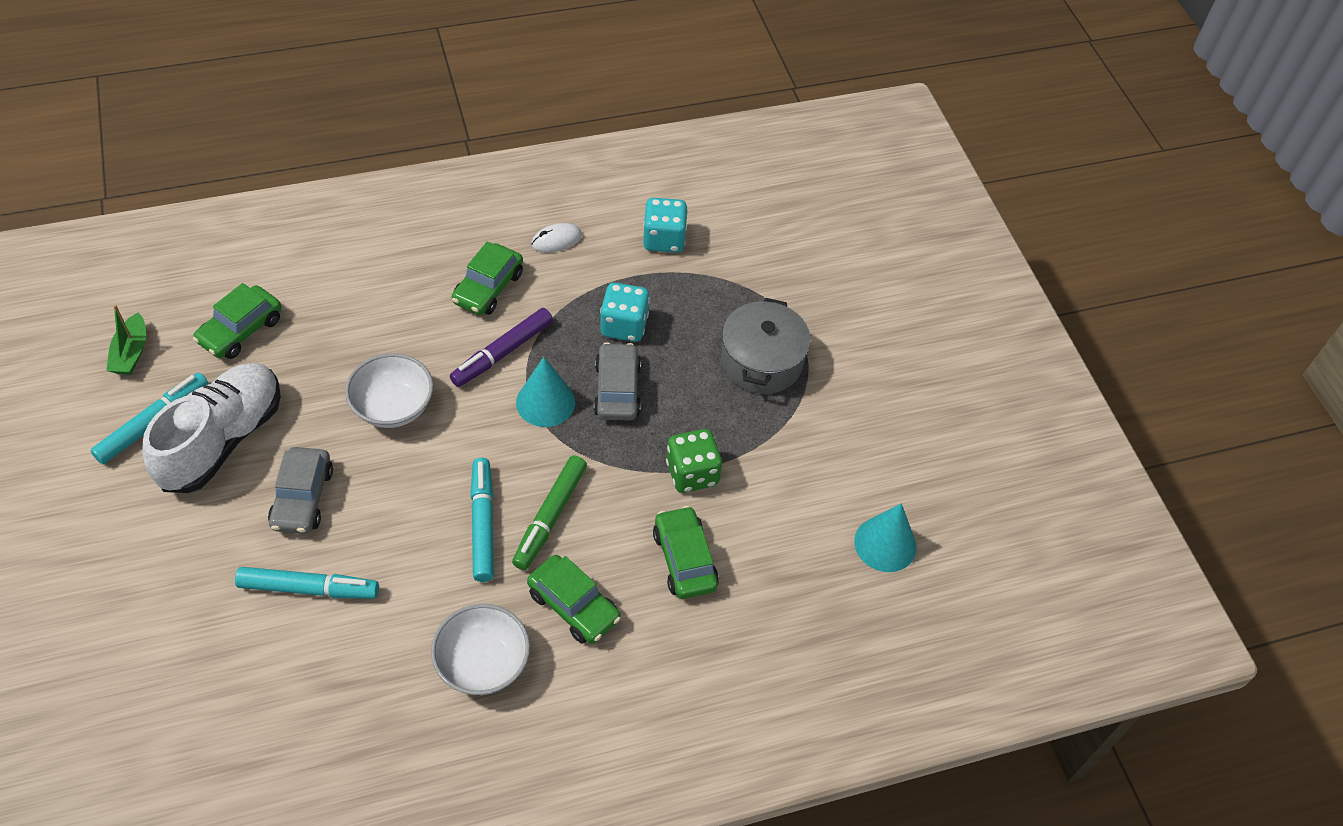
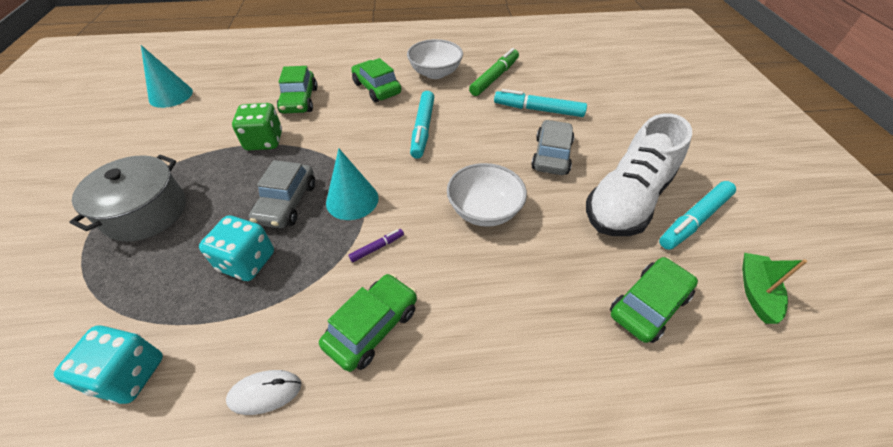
camera: 165 degrees left, 5 degrees down
purple marker [450,308,553,387] -> purple marker [349,229,404,262], size x0.48
green marker [512,456,587,570] -> green marker moved to [469,48,519,96]

